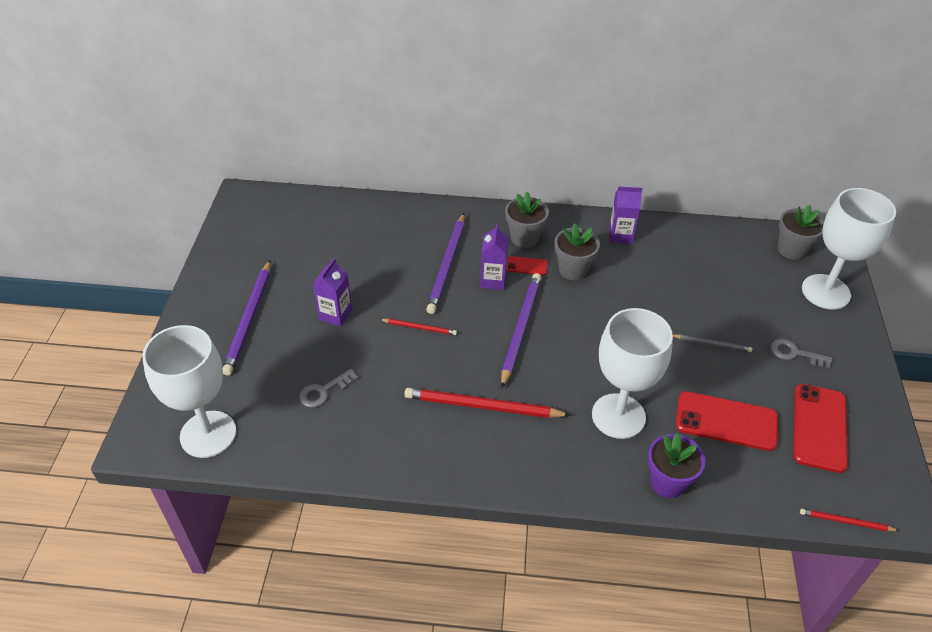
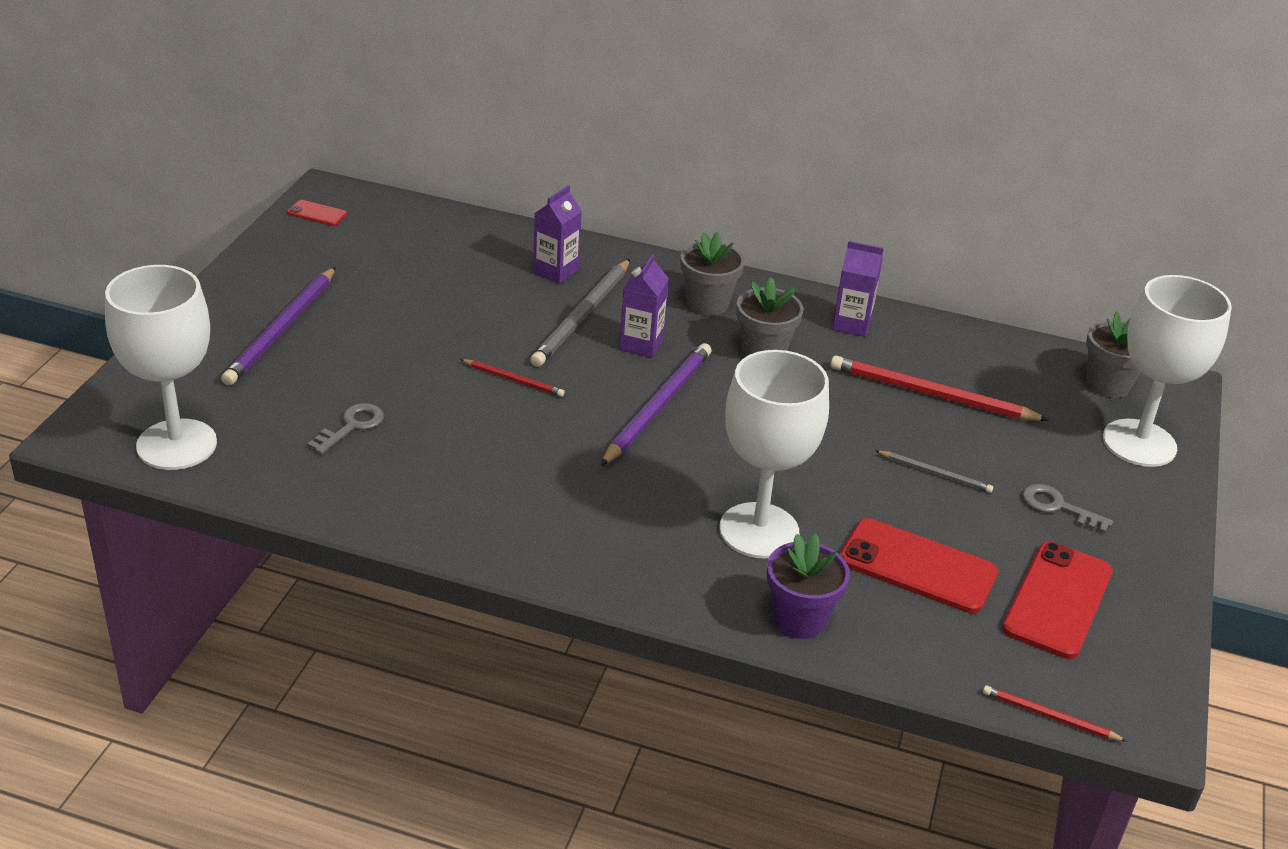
camera: 10 degrees right, 10 degrees down
grey key [299,369,358,408] -> grey key turned 150 degrees clockwise [308,403,384,454]
purple carton [313,258,352,327] -> purple carton moved to [533,185,582,284]
red pencil [404,388,571,418] -> red pencil moved to [830,355,1049,421]
purple pencil [426,213,465,314] -> grey pencil [530,259,630,367]
red phone [506,256,548,275] -> red phone moved to [287,200,347,226]

